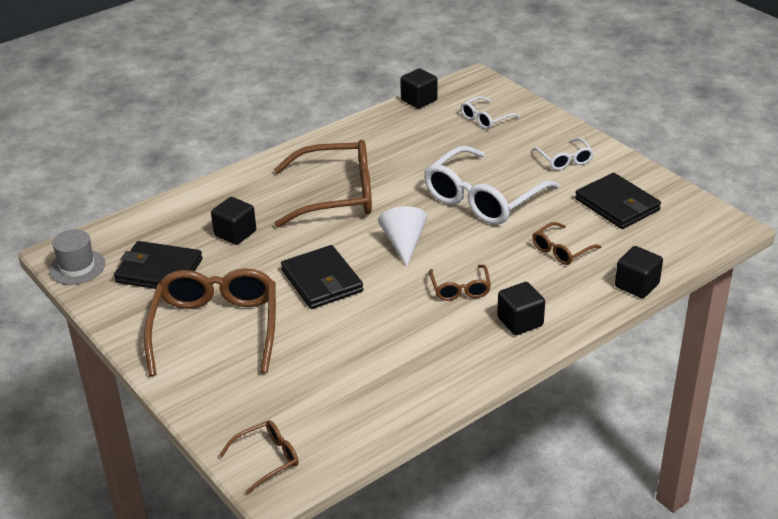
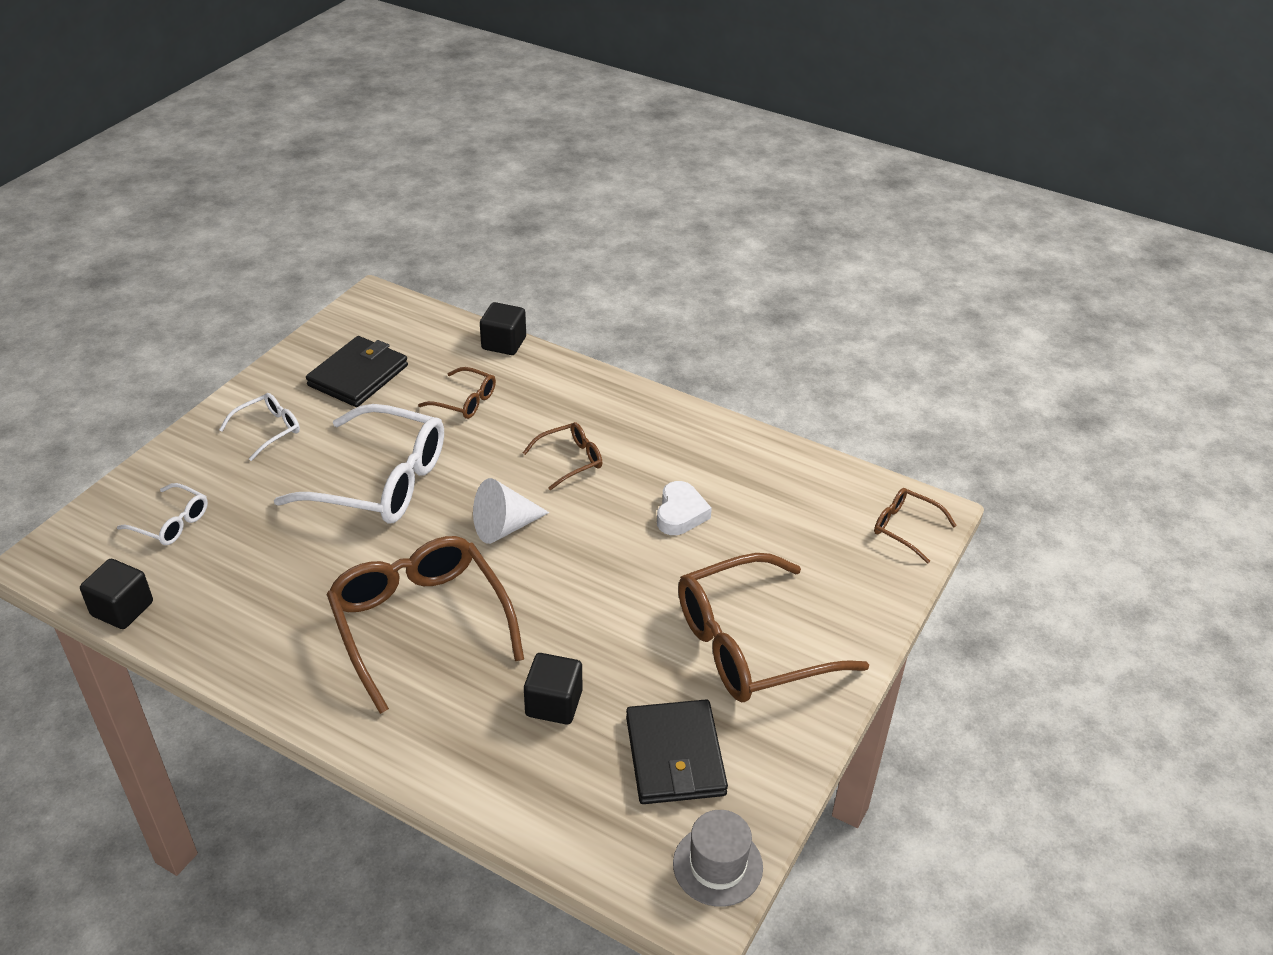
camera: 115 degrees left, 5 degrees up
black wallet [281,245,363,309] -> none
black cube [497,282,545,335] -> none
none -> white heart [657,481,712,535]

